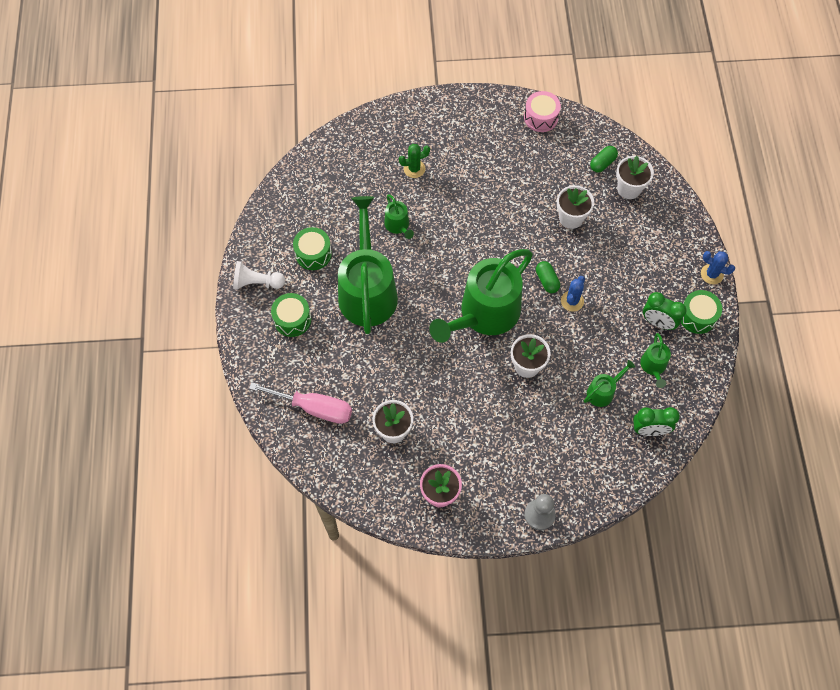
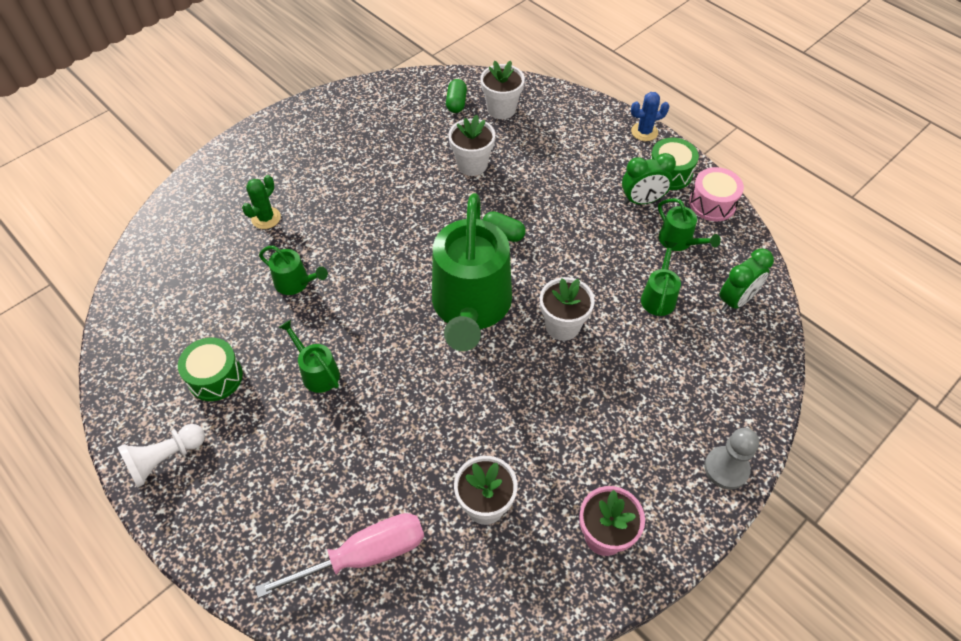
camera: 40 degrees left, 10 degrees down
green drum [271,293,311,337] -> none
green watering can [338,196,398,334] -> green watering can [279,320,340,393], size x0.43
pink drum [524,91,561,132] -> pink drum moved to [689,167,744,221]
blue cactus [561,276,585,312] -> none

